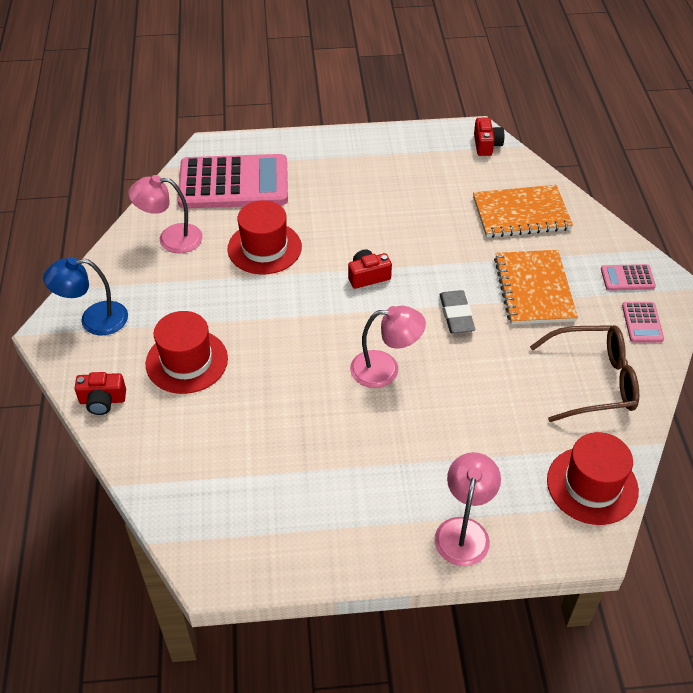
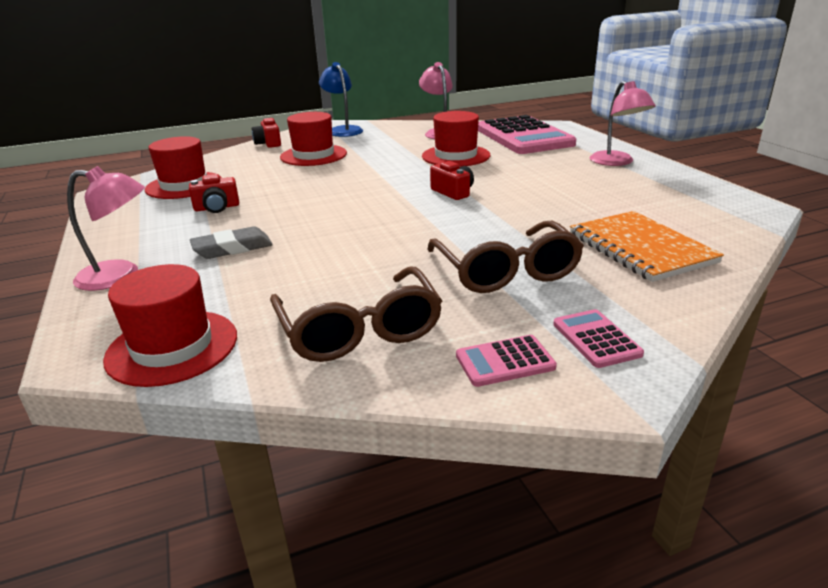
camera: 75 degrees right, 20 degrees down
pink lamp [350,306,426,388] -> pink lamp moved to [590,81,655,166]
grey eraser [439,290,475,334] -> grey eraser moved to [190,226,273,259]
red camera [474,118,504,156] -> red camera moved to [189,174,239,213]
orange notebook [494,250,578,324] -> brown glasses [427,221,584,293]
none -> red hat [145,136,222,199]

